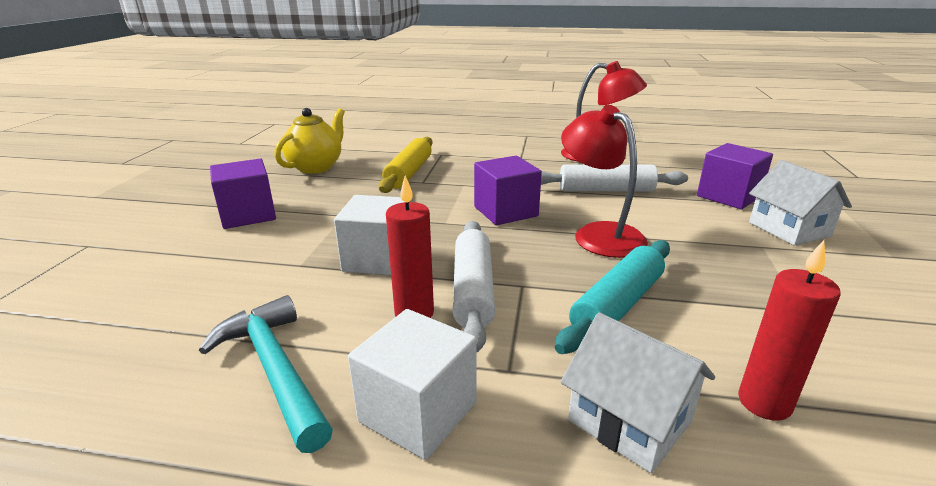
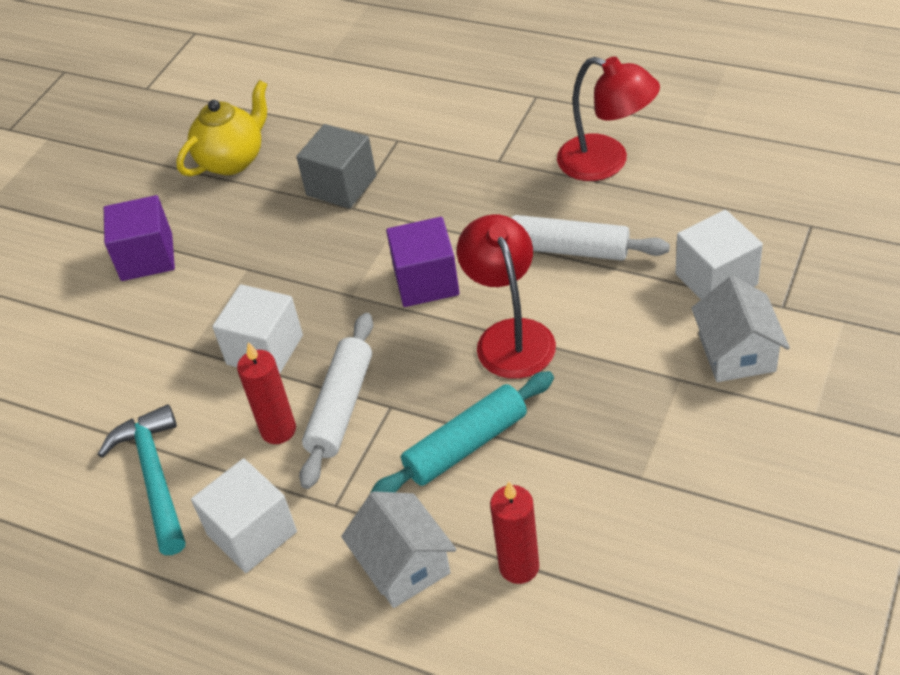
camera: 20 degrees right, 20 degrees up
yellow rolling pin [379,137,432,193] -> grey cube [296,124,376,209]
purple cube [697,143,773,209] -> white cube [676,210,763,299]

